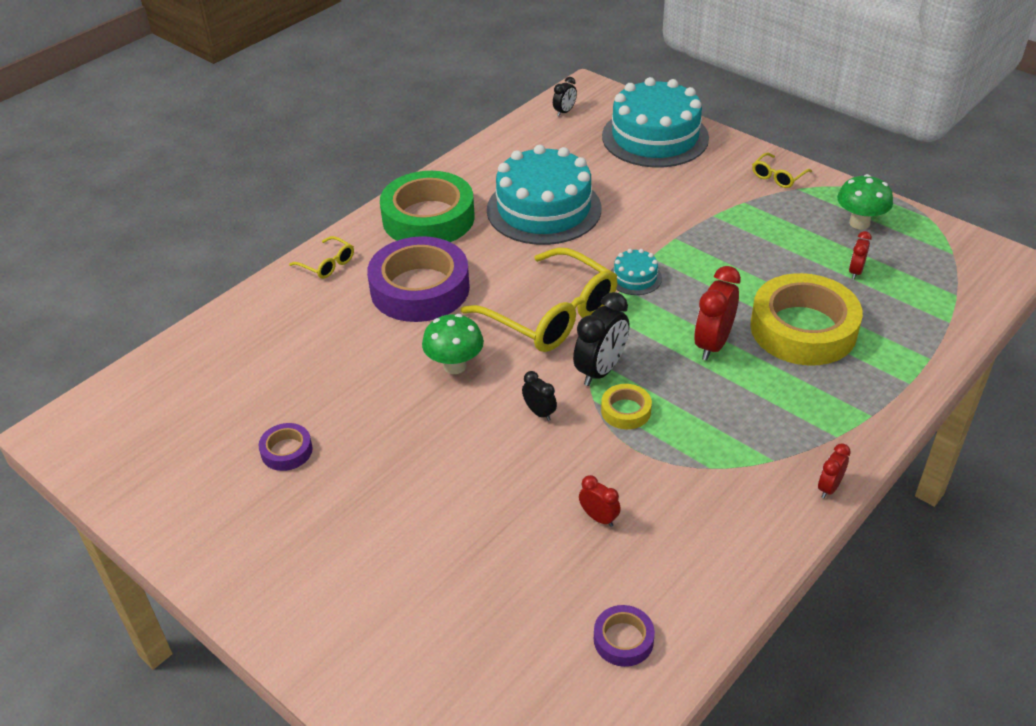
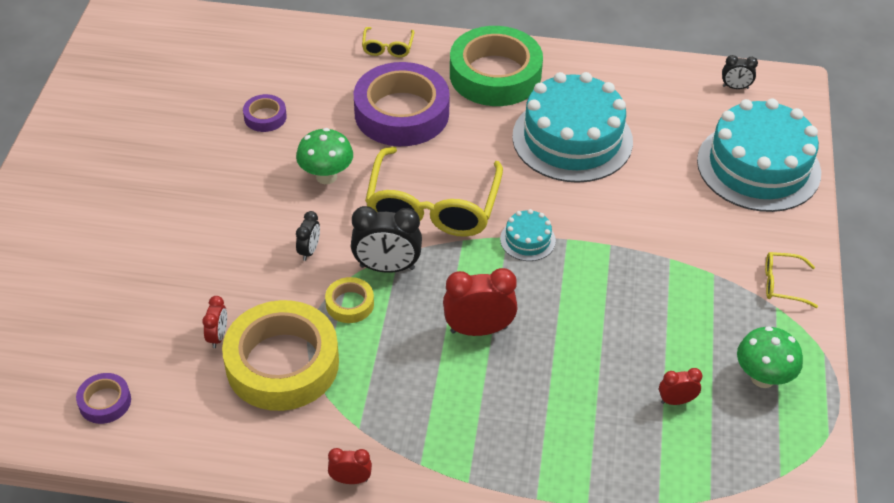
camera: 55 degrees right, 5 degrees up
purple tape [259,423,313,471] -> purple tape moved to [243,94,287,132]
yellow tape [750,273,863,366] -> yellow tape moved to [222,300,339,411]

